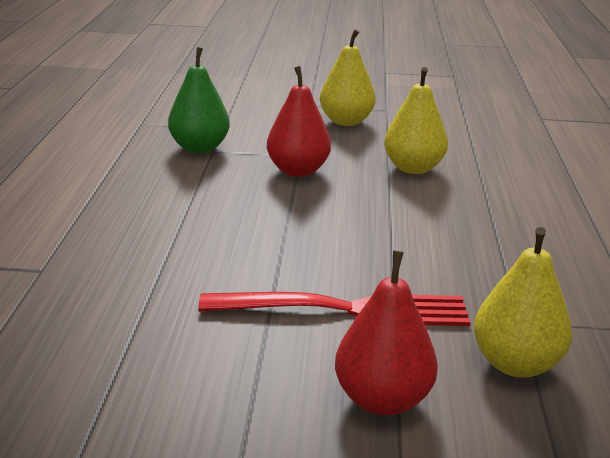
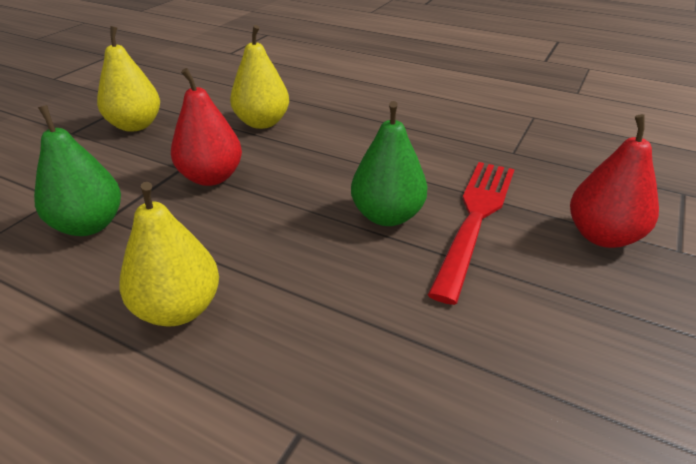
camera: 65 degrees left, 10 degrees up
yellow pear [474,227,572,378] -> yellow pear moved to [119,182,219,326]
none -> green pear [351,101,427,226]

